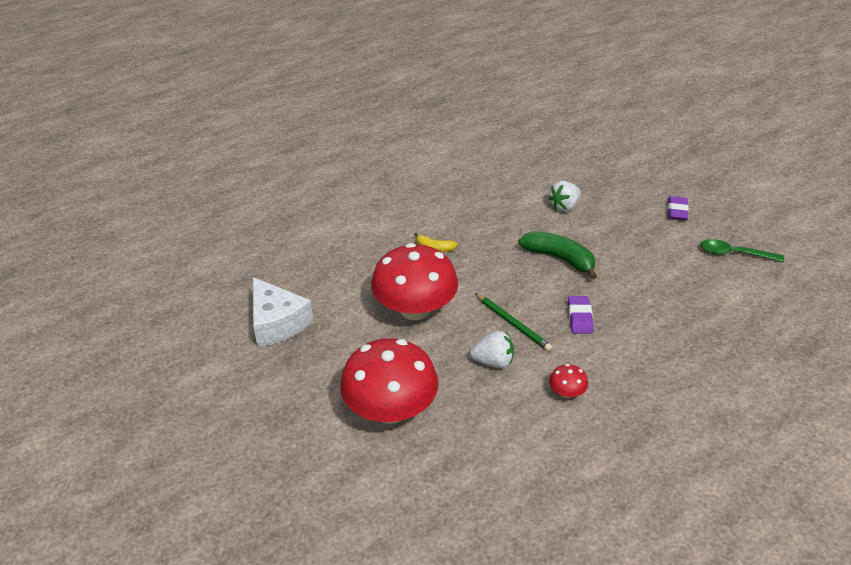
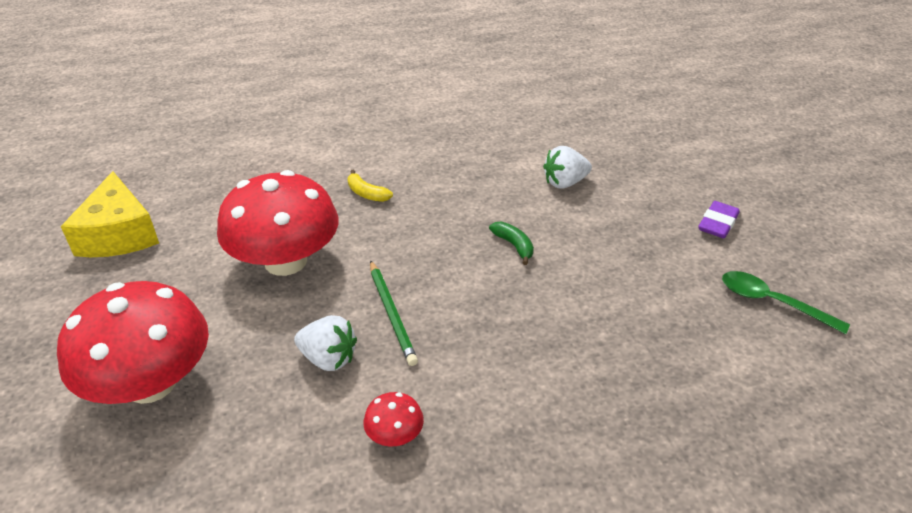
camera: 20 degrees right, 0 degrees up
white cheese [253,277,313,347] -> yellow cheese [61,171,159,257]
green banana [519,231,597,279] -> green banana [489,222,534,265], size x0.53
purple eraser [568,296,594,334] -> none

